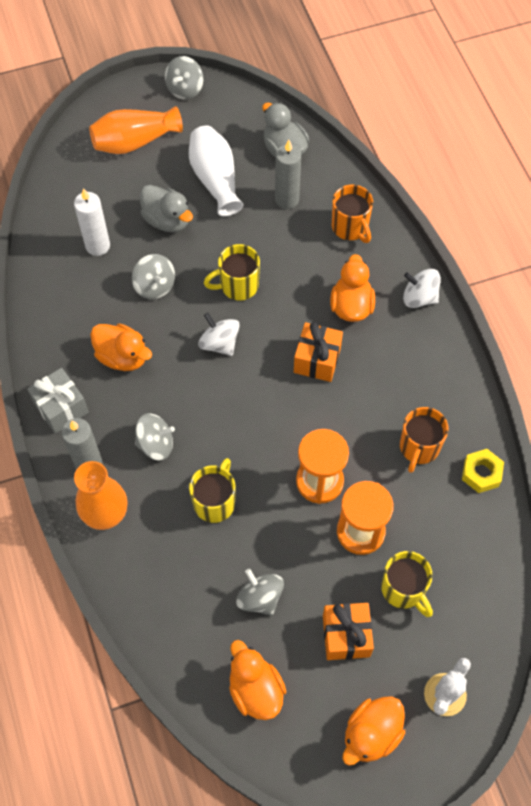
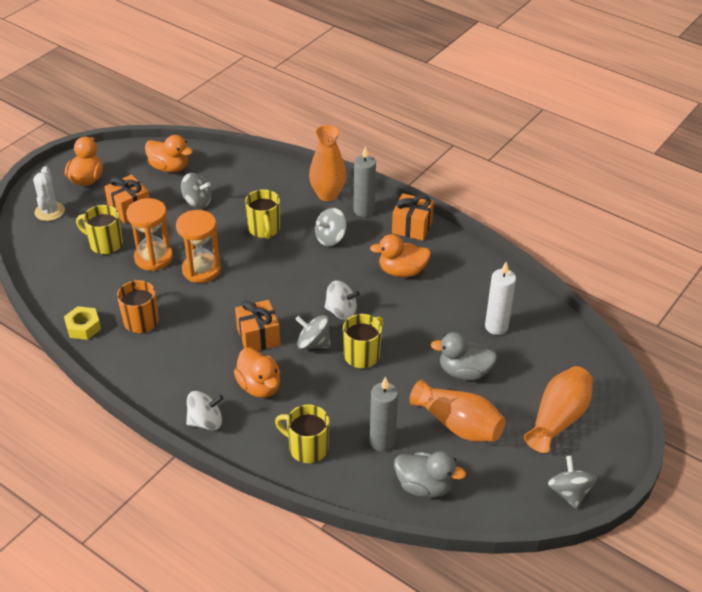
camera: 145 degrees right, 20 degrees down
grey gift [27,368,89,434] -> orange gift [392,193,434,241]
grey spinning top [132,254,175,300] -> grey spinning top moved to [295,315,331,350]
white vase [189,125,243,217] -> orange vase [409,379,506,442]
orange mug [332,184,373,243] -> yellow mug [275,404,330,463]

